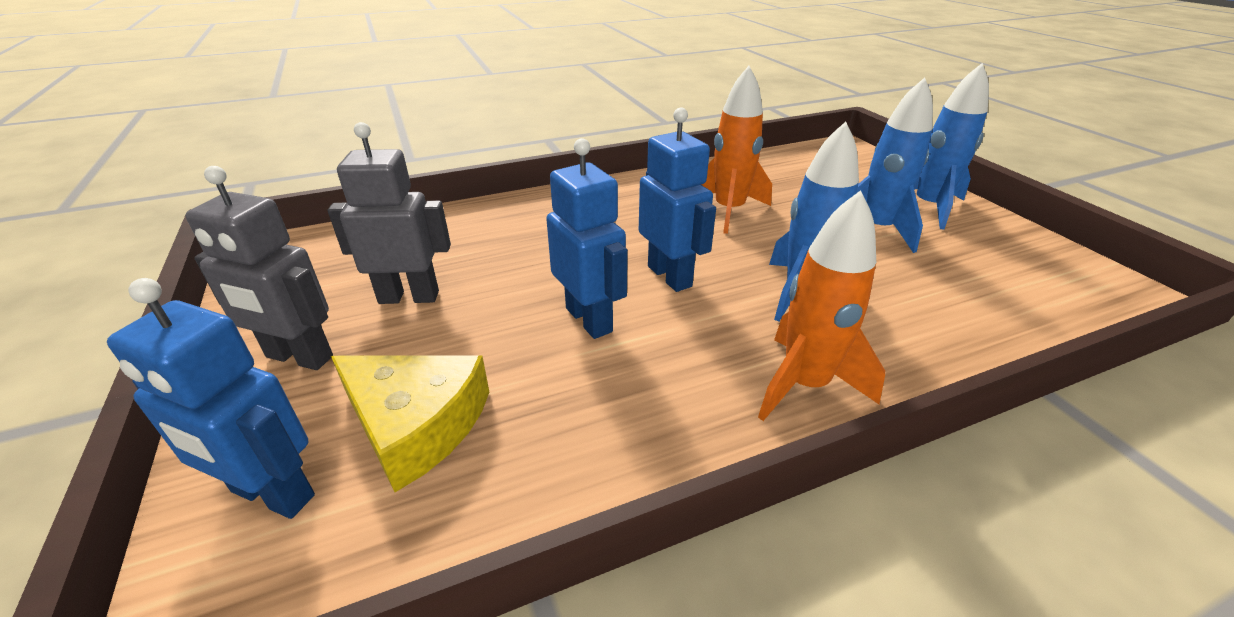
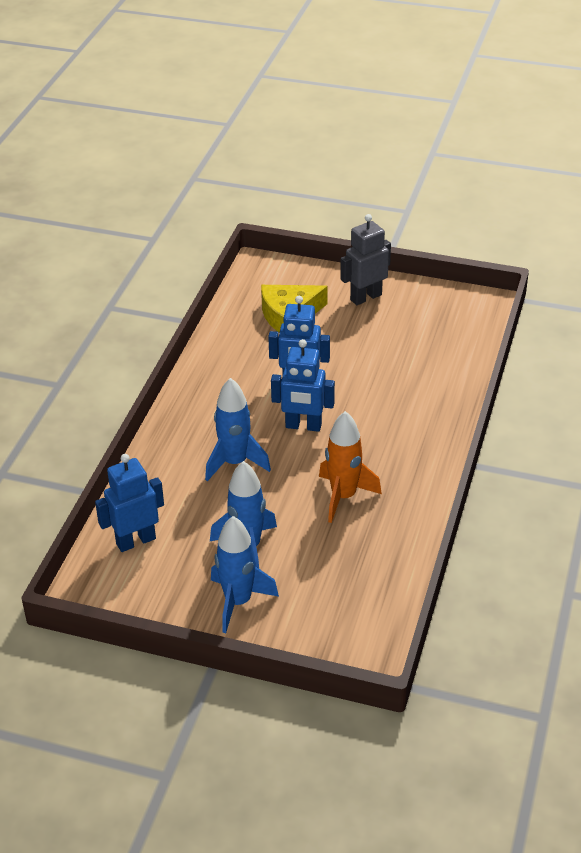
camera: 130 degrees right, 5 degrees up
blue robot [107,278,315,519] -> blue robot moved to [95,454,164,552]
grey robot [328,122,451,304] -> none
orange rocket [758,190,885,421] -> none

